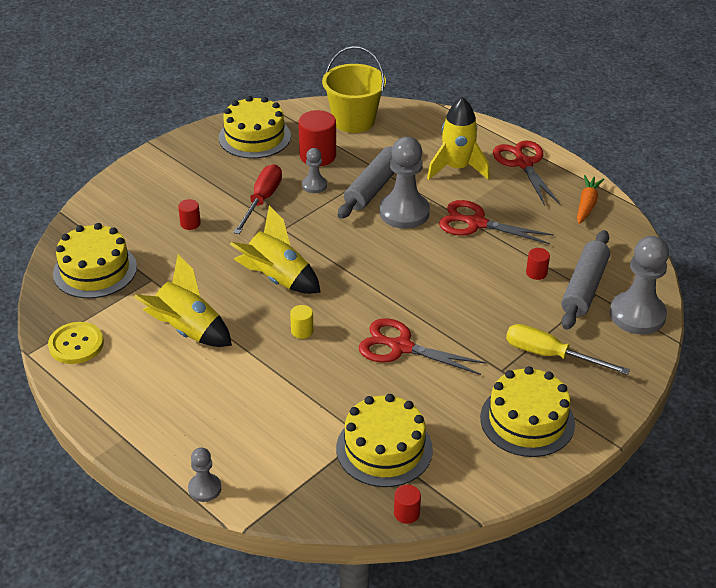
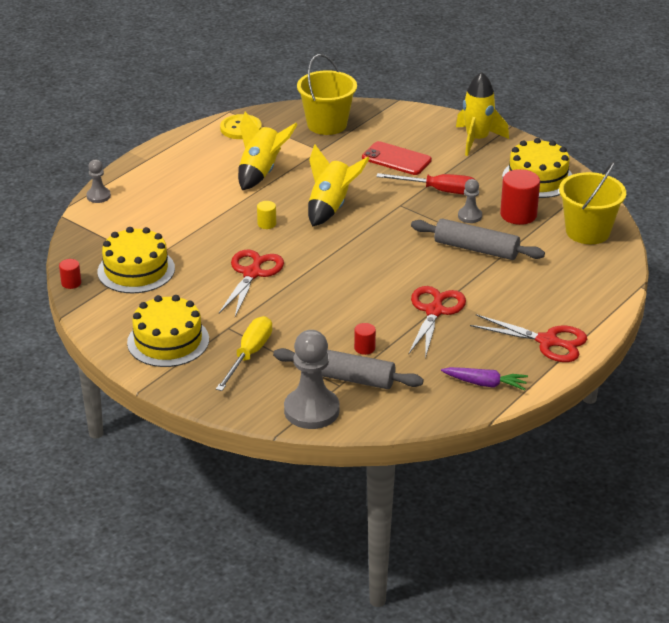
camera: 85 degrees right, 5 degrees down
yellow cake [53,223,137,299] -> yellow bucket [297,54,357,135]
red cylinder [178,199,201,230] -> red phone [362,141,432,175]
grey pawn [379,137,430,229] -> none
yellow rocket [427,97,489,180] -> yellow rocket moved to [456,72,509,156]
red scissors [493,140,560,206] -> red scissors turned 45 degrees clockwise [470,314,587,362]
orange carrot [577,175,604,224] -> purple carrot [441,367,528,390]

